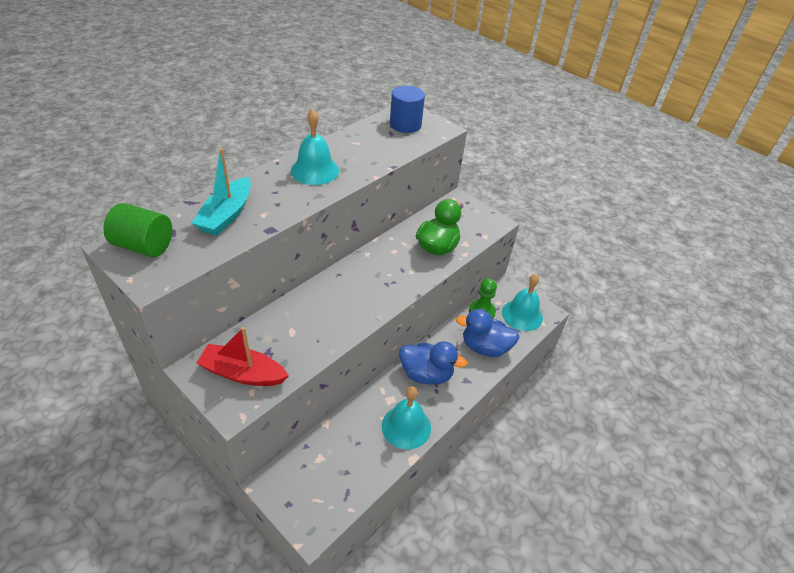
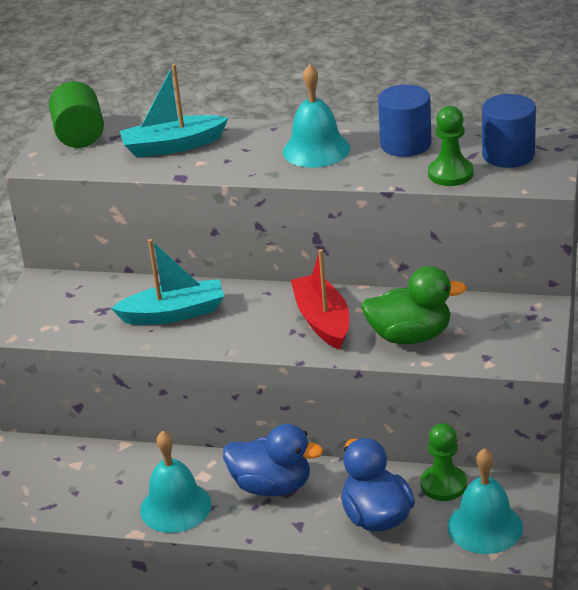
camera: 65 degrees right, 10 degrees down
red boat [196,327,289,386] -> red boat moved to [291,249,349,350]
blue duck [399,341,467,385] -> blue duck turned 60 degrees counterclockwise [223,424,323,496]
none -> turquoise boat [111,239,224,325]
none -> blue cylinder [378,85,432,157]
none -> green pawn [428,106,474,186]

